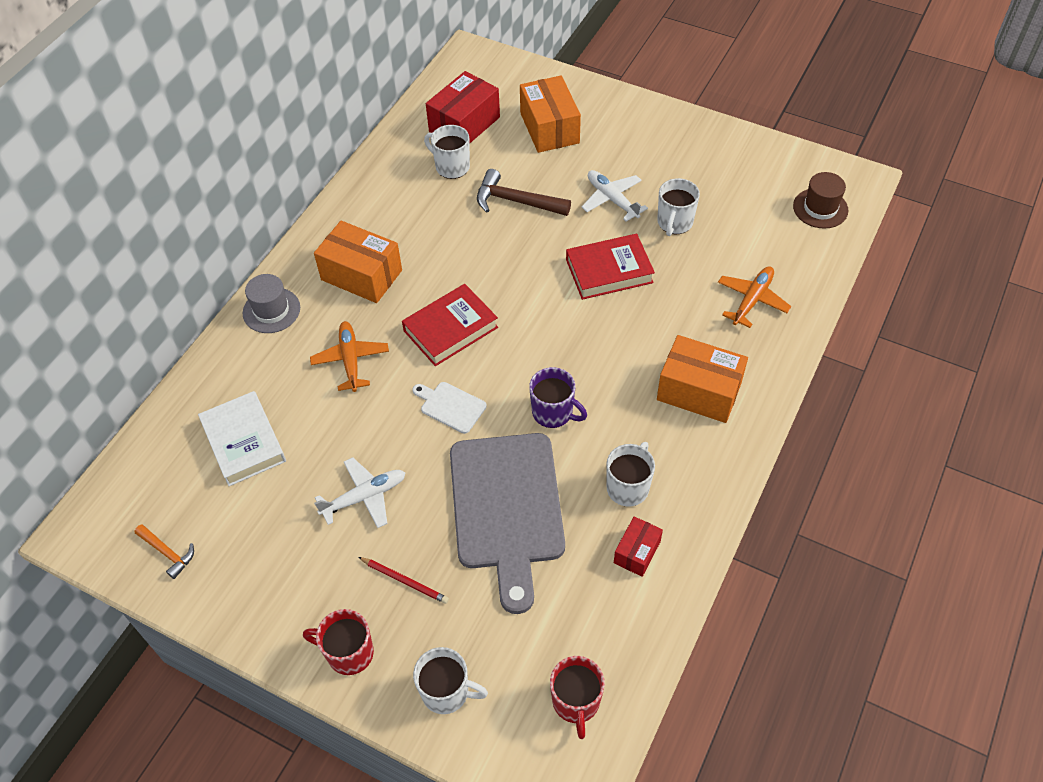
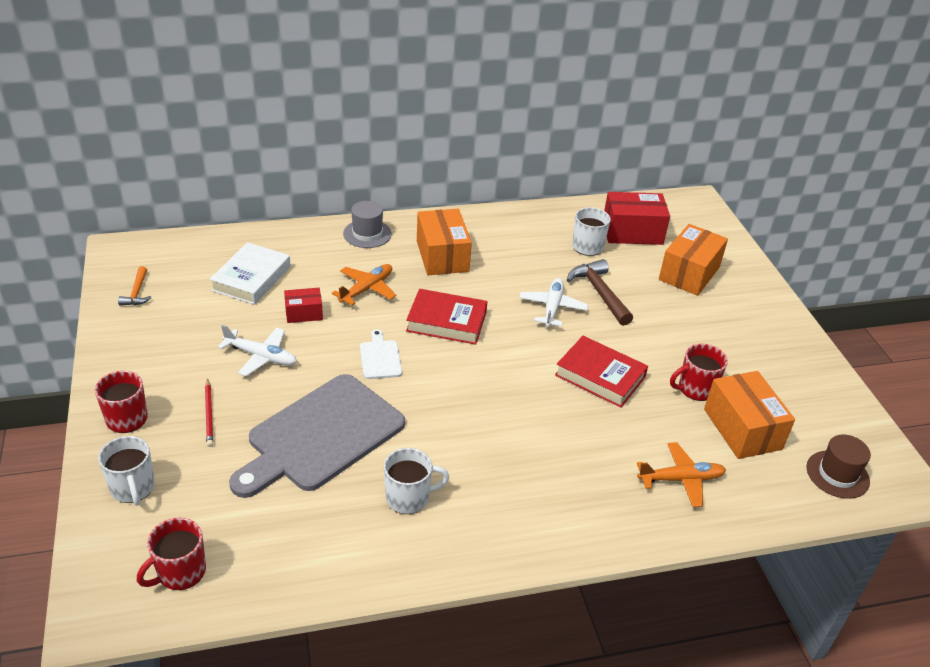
camera: 45 degrees right, 15 degrees down
purple mug [529,367,587,428] -> none
white plane [582,170,648,222] -> white plane moved to [519,278,588,327]
red box [614,516,663,577] -> red box moved to [284,288,323,323]
white mug [657,178,700,236] -> red mug [670,343,728,401]
orange box [657,335,748,423] -> orange box moved to [704,371,795,459]

